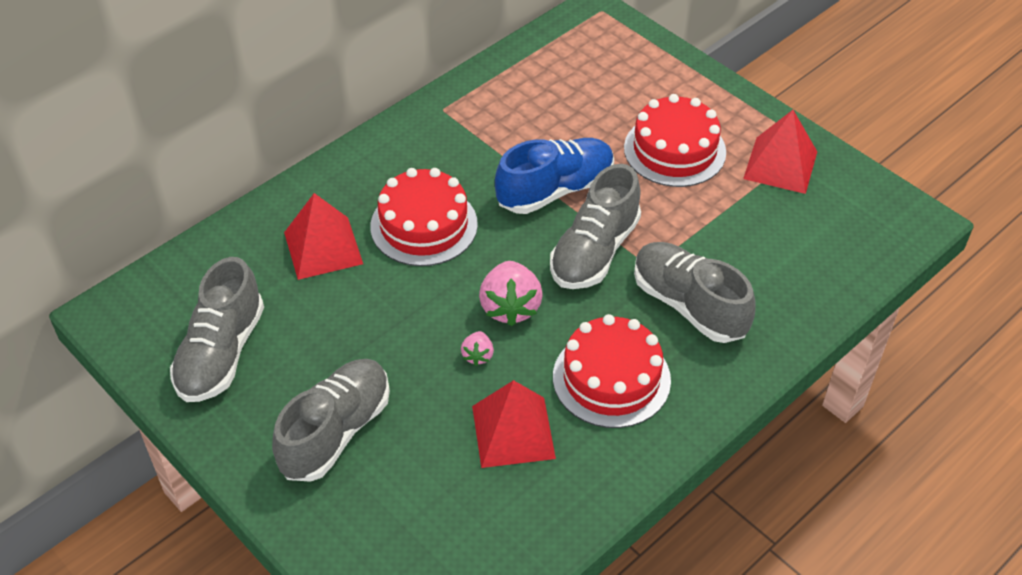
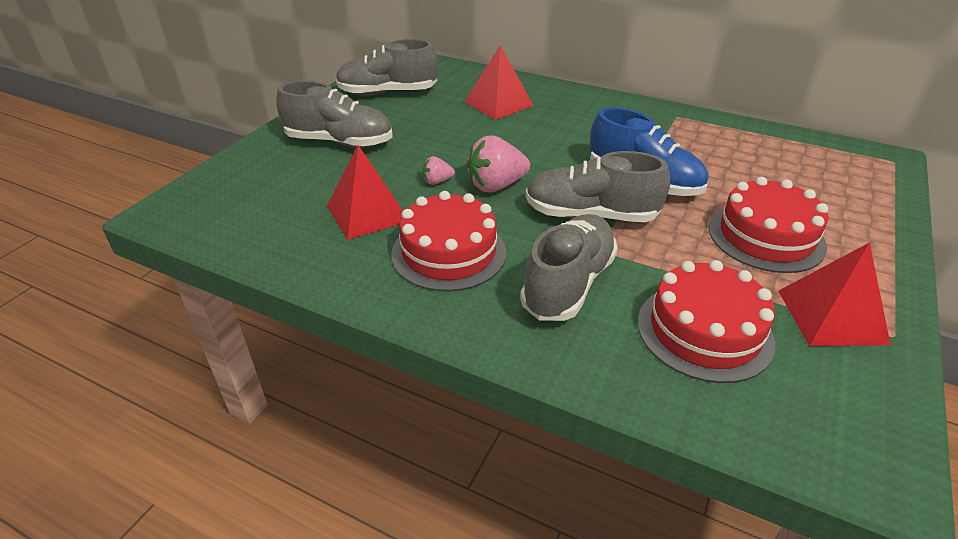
camera: 70 degrees right, 10 degrees down
red cake [370,168,478,266] -> red cake moved to [638,260,776,383]

